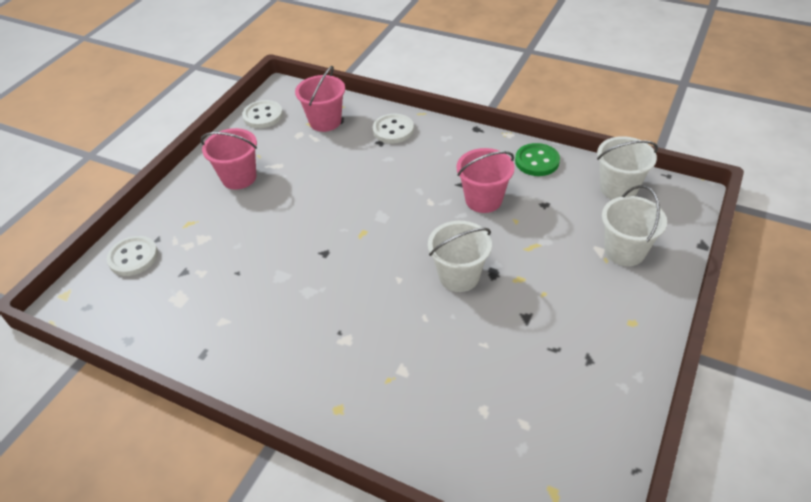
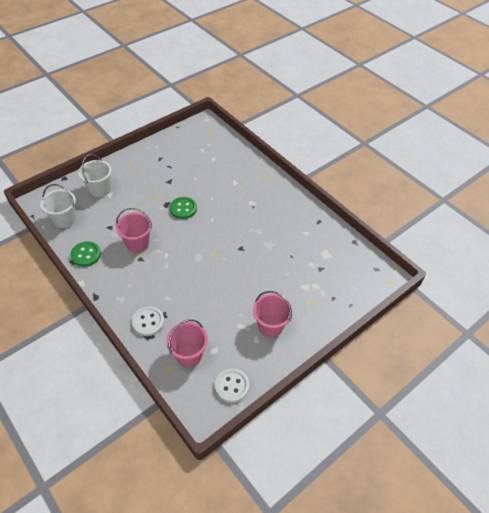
camera: 160 degrees left, 5 degrees up
white button [107,236,158,276] -> none
white bucket [428,221,492,292] -> green button [170,197,197,219]

